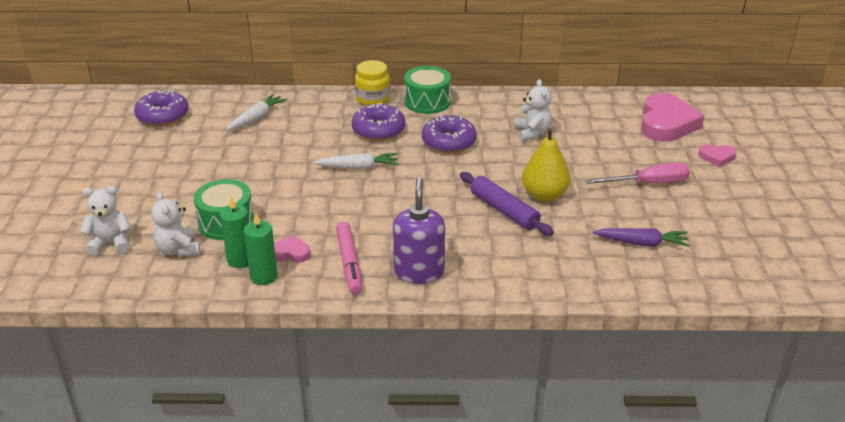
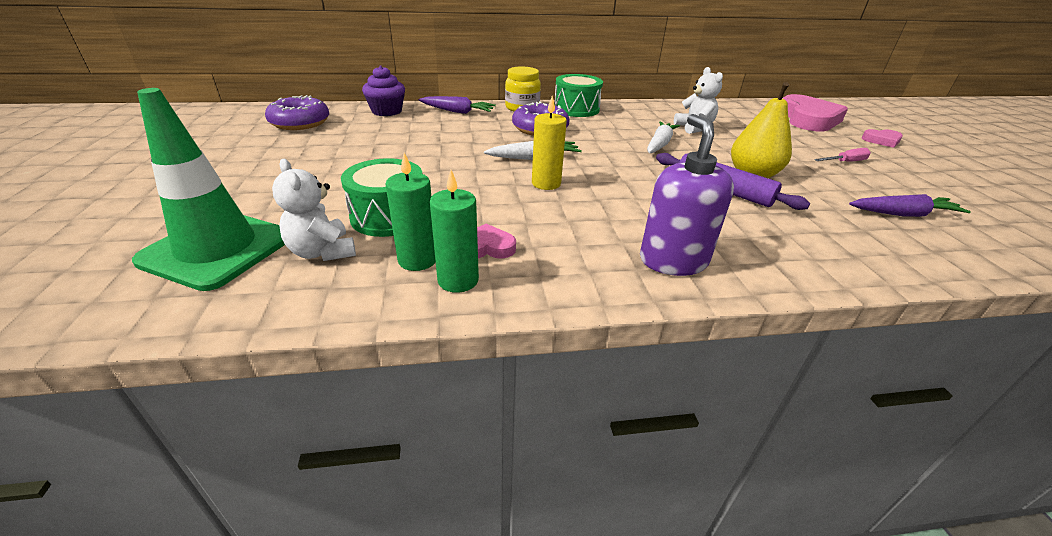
camera: 10 degrees left, 0 degrees up
white teddy bear [80,186,131,256] -> green traffic cone [132,88,285,291]
white carrot [226,94,287,131] -> white carrot moved to [647,122,680,153]
pink marker [336,222,362,294] -> none
purple donut [422,115,477,153] -> none
pink screwdriver [585,162,690,184] -> pink screwdriver [814,148,871,162], size x0.59
none -> purple cupcake [362,66,405,116]
none -> purple carrot [418,96,496,114]
none -> yellow candle [532,96,567,190]

